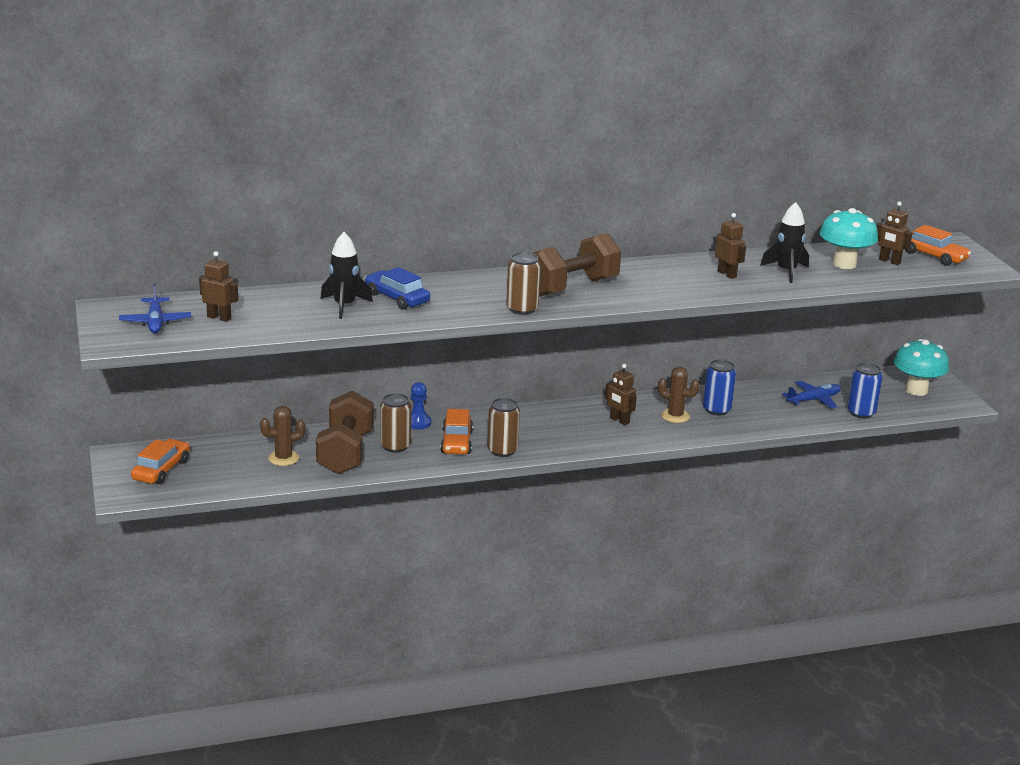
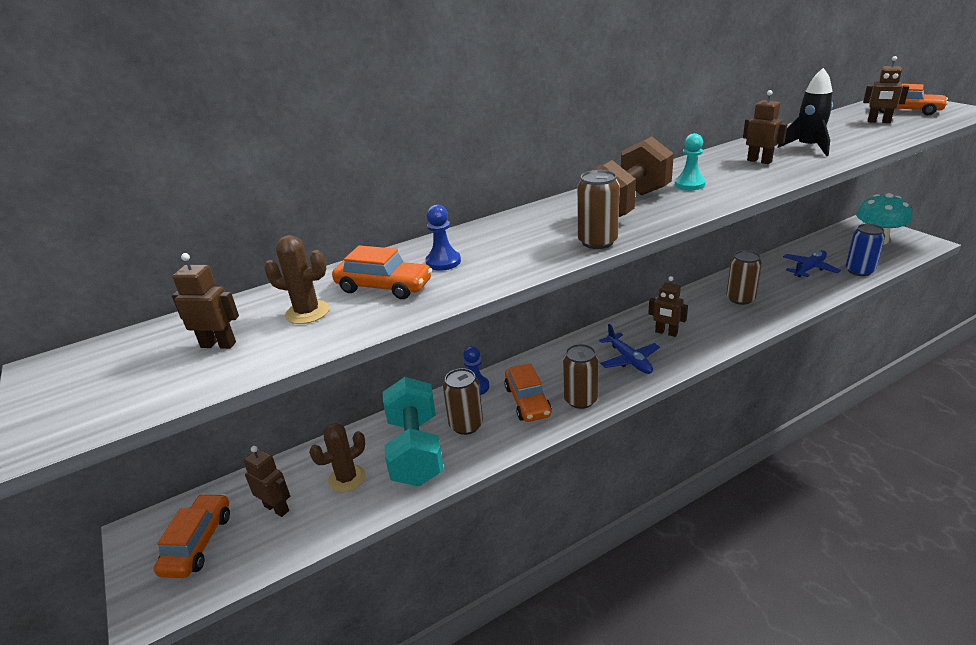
camera: 10 degrees left, 5 degrees up
blue plane [119,284,191,333] -> blue plane moved to [599,324,660,374]
brown dumbbell [316,391,374,474] -> turquoise dumbbell [383,377,444,486]
black rocket [321,232,373,319] -> orange car [332,245,432,299]
blue car [365,267,430,310] -> blue pawn [425,205,461,271]
brown cactus [658,366,700,423] -> brown cactus moved to [264,235,329,324]
blue can [703,359,736,415] -> brown can [726,250,762,305]
turquoise mushroom [820,208,878,269] -> none
none -> brown robot [243,446,290,517]
none -> turquoise pawn [675,133,706,190]

